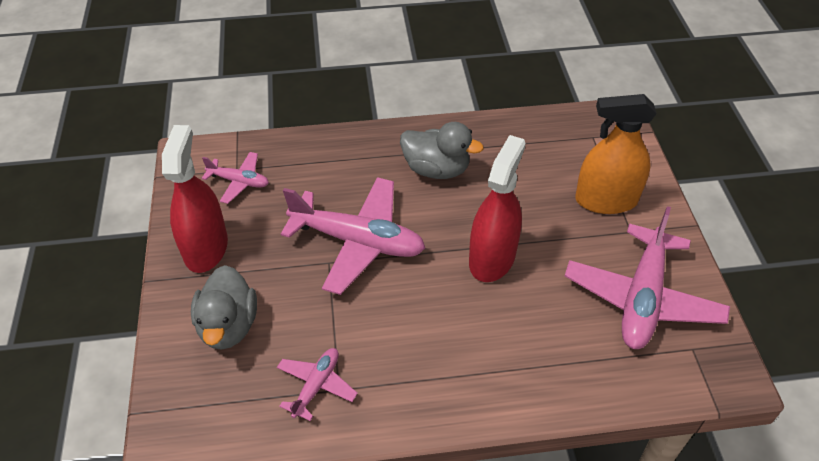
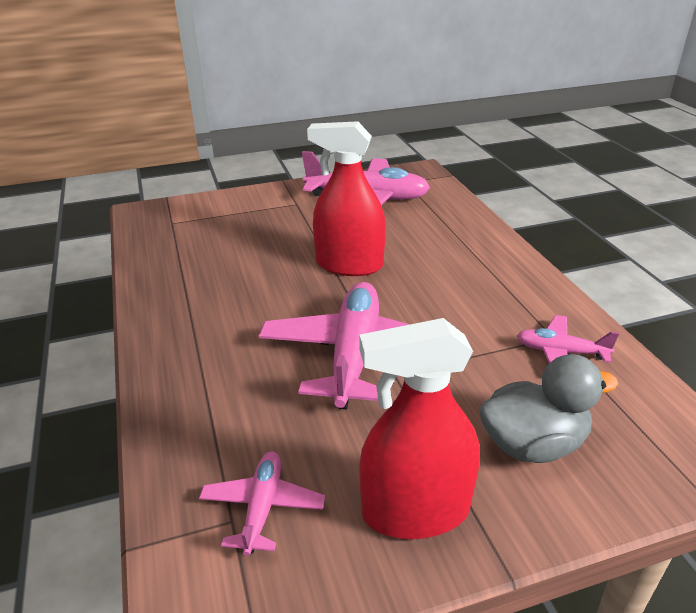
camera: 100 degrees left, 15 degrees down
grey duck [400,122,484,179] -> none
orange spray bottle [575,94,657,214] -> none

